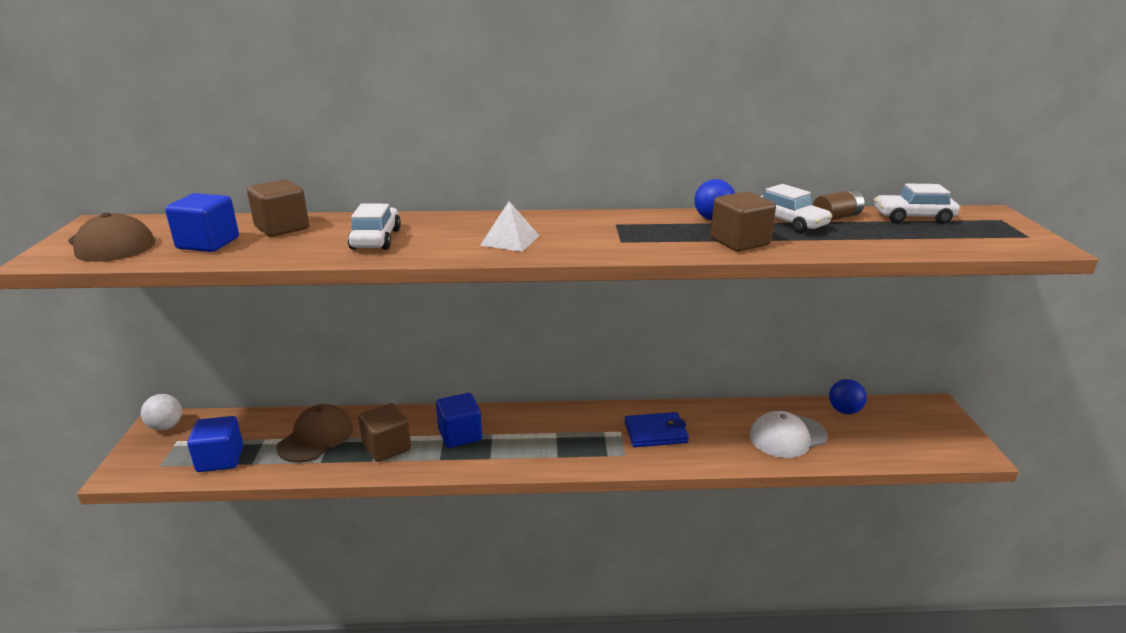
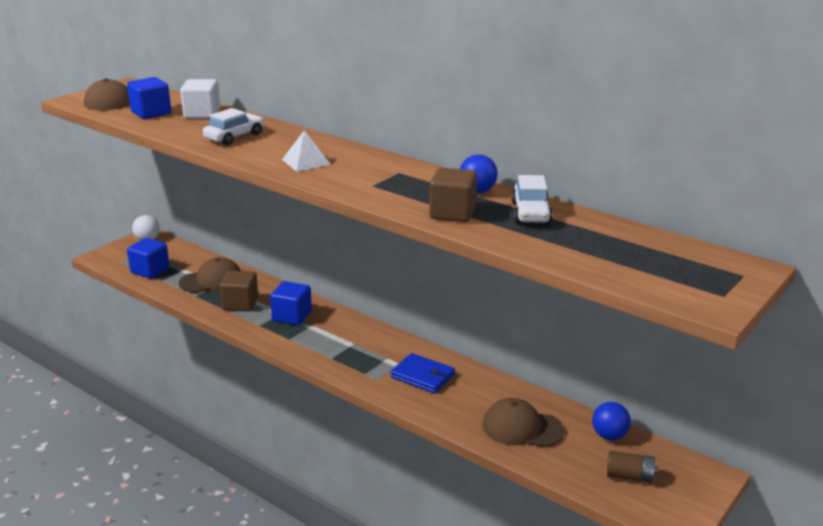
camera: 40 degrees right, 0 degrees up
brown cube [247,179,309,237] -> white cube [180,79,220,119]
white cap [750,411,828,458] -> brown cap [483,398,564,447]
brown battery [813,190,865,221] -> brown battery moved to [607,451,657,483]
white car [874,184,960,224] -> none

